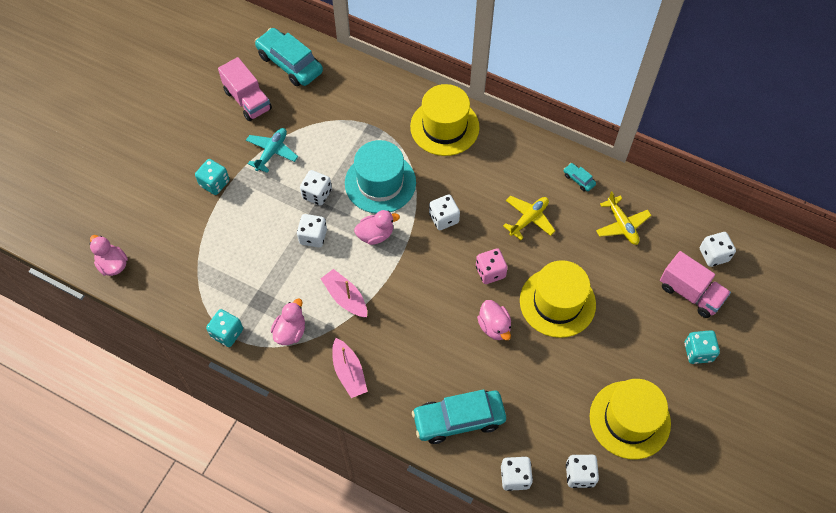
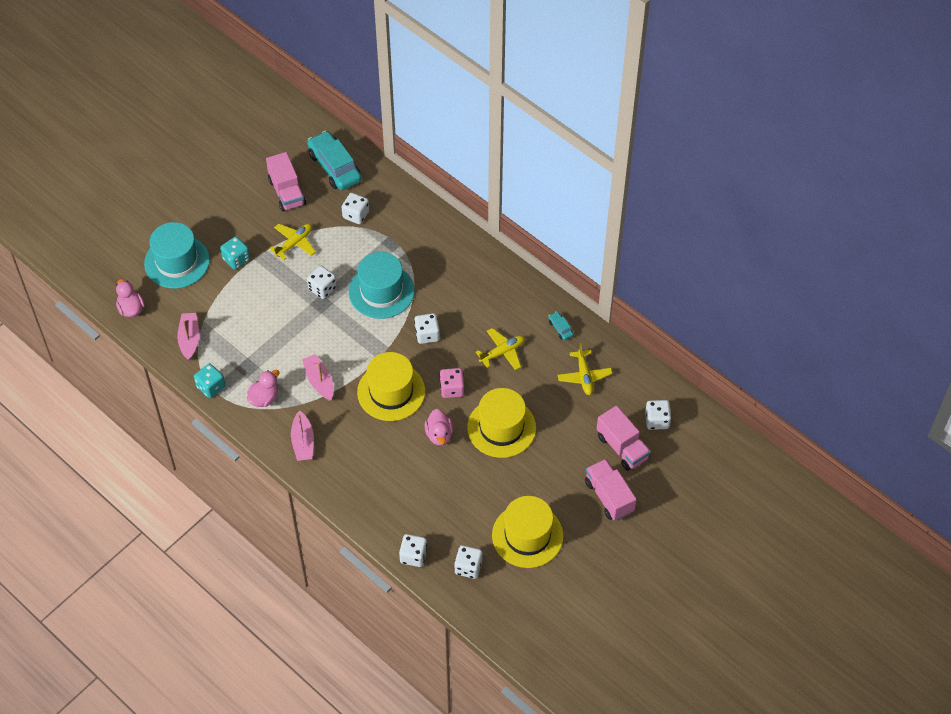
camera: 15 degrees right, 5 degrees down
turquoise plane [246,128,298,173] -> yellow plane [269,224,316,260]
white dice [297,214,327,248] -> white dice moved to [342,193,369,224]
pink duck [354,210,400,245] -> none
yellow hat [410,84,479,156] -> yellow hat moved to [357,352,425,421]
turquoise car [412,389,506,444] -> none
turquoise dice [684,330,720,364] -> pink truck [585,459,637,521]
none -> turquoise hat [144,222,210,288]
none -> pink boat [177,313,199,360]

